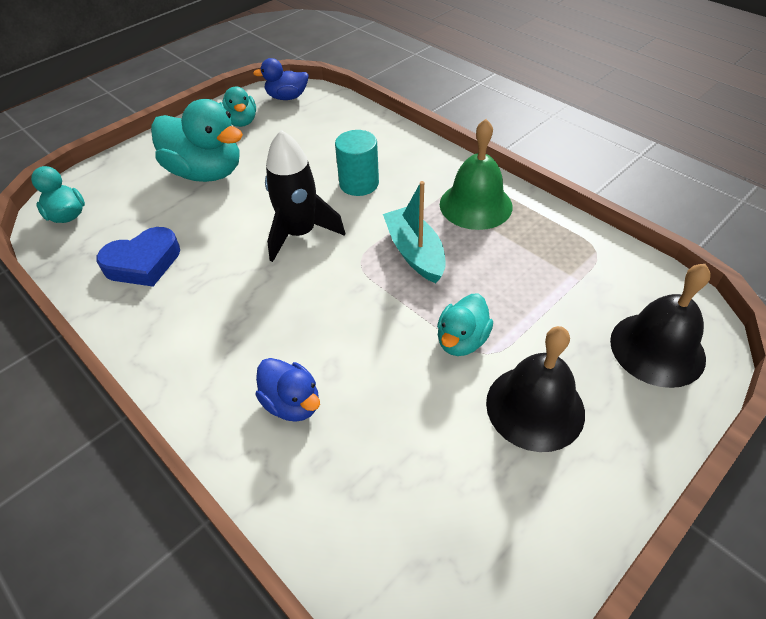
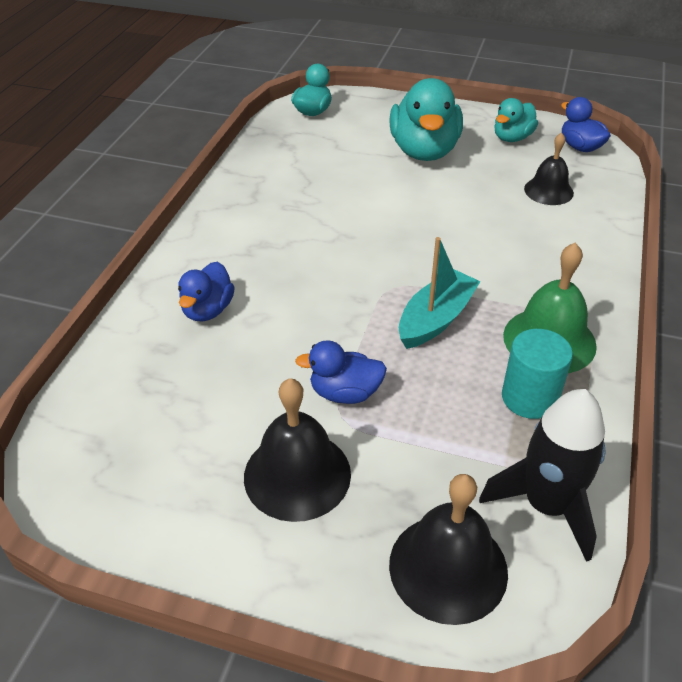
camera: 60 degrees right, 5 degrees down
blue heart [96,227,180,287] -> none
black rocket [265,130,345,262] -> black rocket moved to [479,389,606,562]
turquoise cylinder [335,130,379,196] -> turquoise cylinder moved to [502,329,573,419]
turquoise duck [437,294,493,356] -> blue duck [295,340,387,404]
none -> black bell [524,133,574,205]

